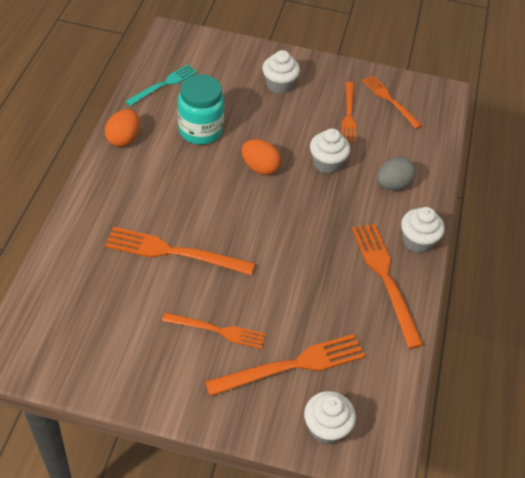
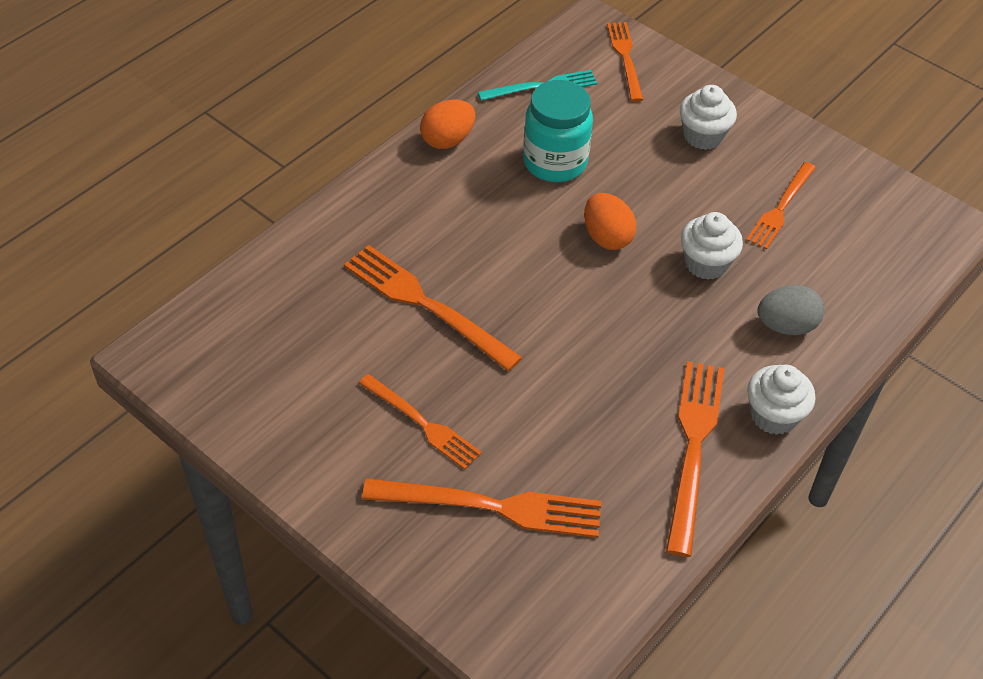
camera: 30 degrees right, 0 degrees up
white cupcake [304,391,356,444] -> none
orange fork [362,76,422,129] -> orange fork moved to [607,22,643,102]

